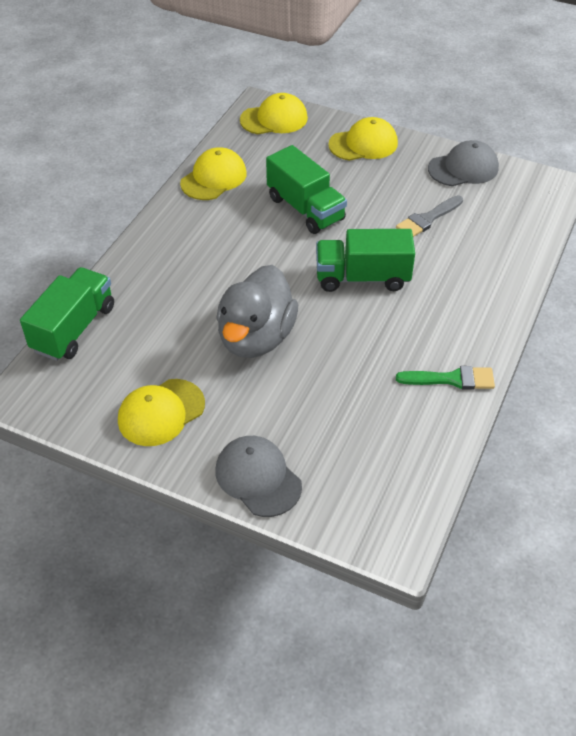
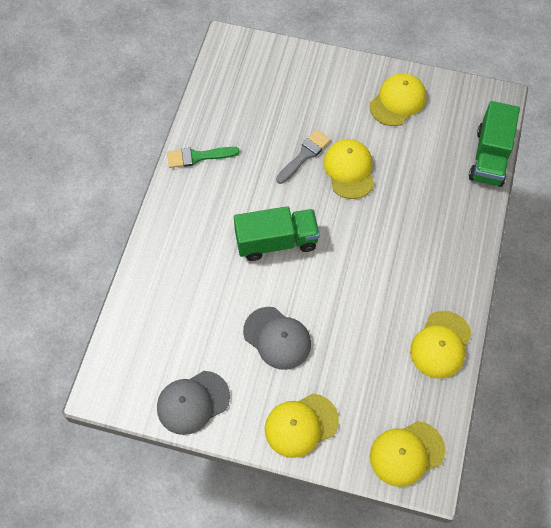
camera: 170 degrees right, 15 degrees up
grey cap [215,436,302,517] -> grey cap moved to [243,307,311,370]
grey duck [216,265,298,358] -> yellow cap [323,139,374,199]
green truck [266,145,347,234] -> none
grey brush [396,195,463,237] -> grey brush moved to [276,130,331,184]

